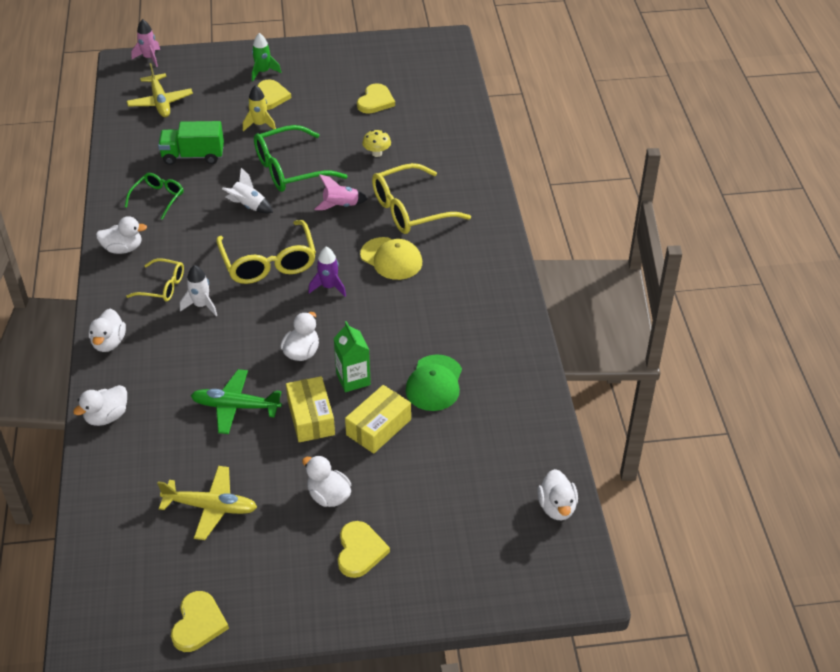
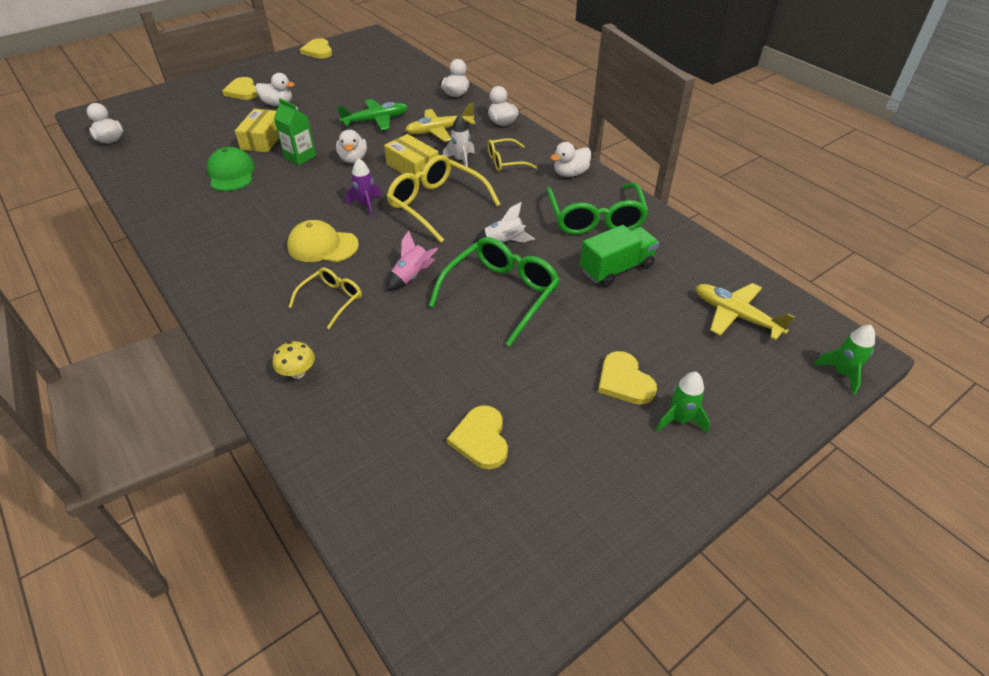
camera: 150 degrees right, 0 degrees up
green glasses [125,173,183,220] -> green glasses [546,183,649,235], size x1.77
pink rocket [131,19,160,67] -> green rocket [814,325,875,395]
yellow plane [157,466,257,540] -> yellow plane moved to [405,103,476,142]
yellow rocket [243,85,276,131] -> none
yellow box [286,376,335,442] -> yellow box moved to [384,134,439,181]
yellow mushroom [362,130,391,157] -> yellow mushroom moved to [272,341,315,379]
yellow glasses [372,163,471,234] -> yellow glasses [289,268,362,329], size x0.57

